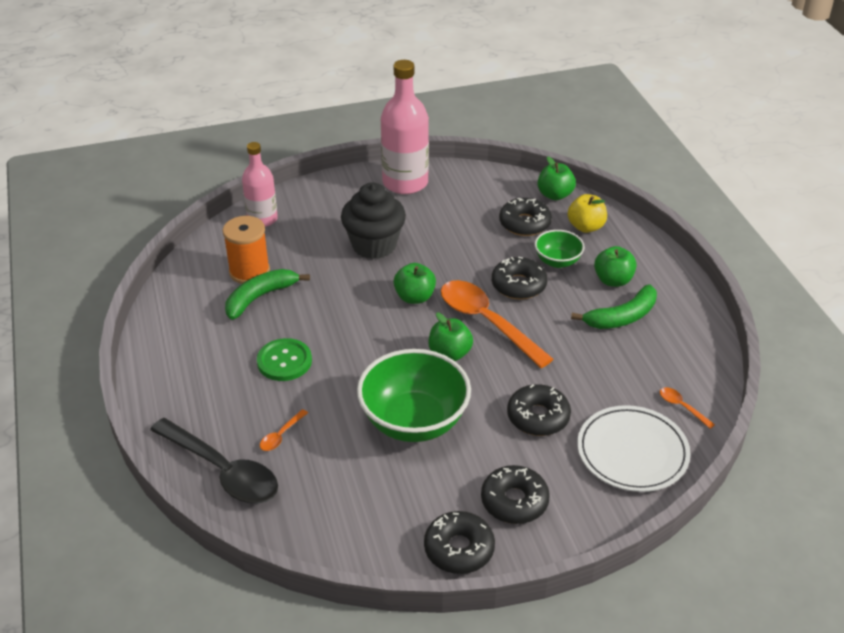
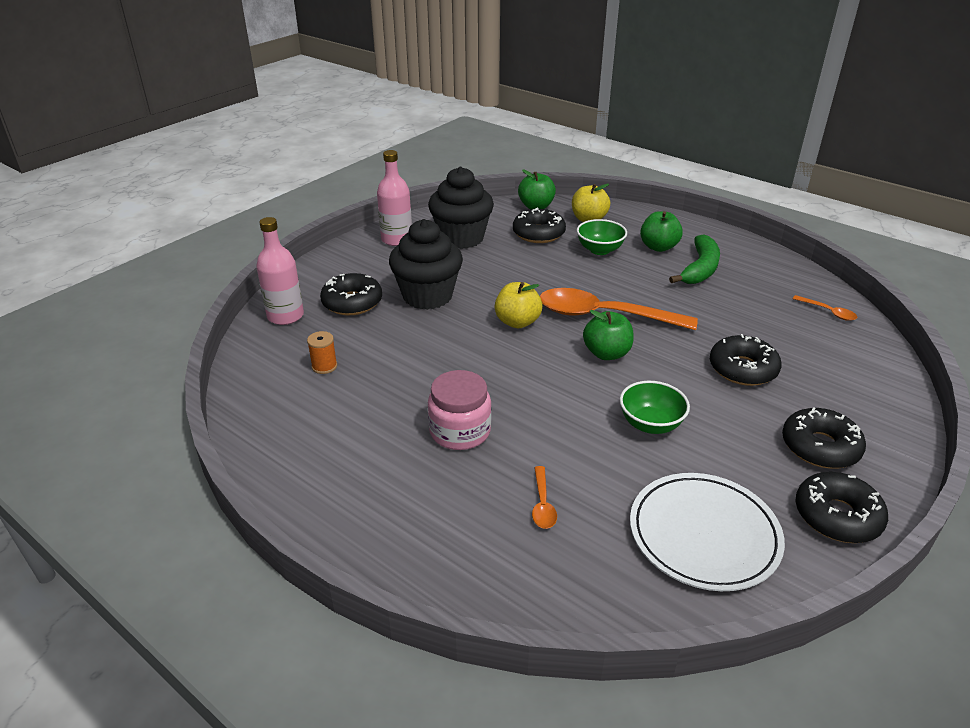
camera: 35 degrees left, 5 degrees down
black spoon [150,418,278,504] -> none
orange spool [223,216,270,284] -> orange spool [307,331,337,374], size x0.50
green banana [225,269,310,320] -> none
green button [257,338,312,381] -> pink jar [428,370,492,450]
green bowl [357,349,471,442] -> green bowl [620,381,690,434], size x0.52
pink bottle [381,60,429,194] -> pink bottle [377,150,412,246], size x0.64
green apple [393,263,436,304] -> yellow apple [495,282,542,328]
black donut [492,257,548,299] -> black donut moved to [320,273,382,315]
white plate [577,405,691,492] -> white plate moved to [630,473,785,591]
orange spoon [660,387,715,429] -> orange spoon turned 150 degrees counterclockwise [793,295,857,321]
none -> black cupcake [428,167,494,249]

